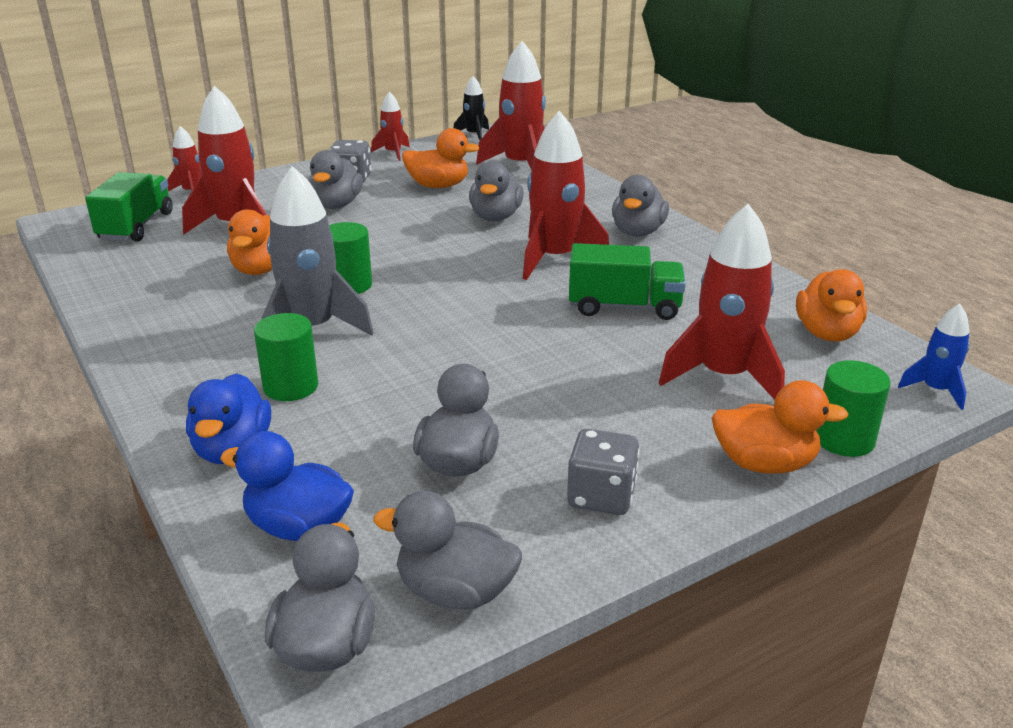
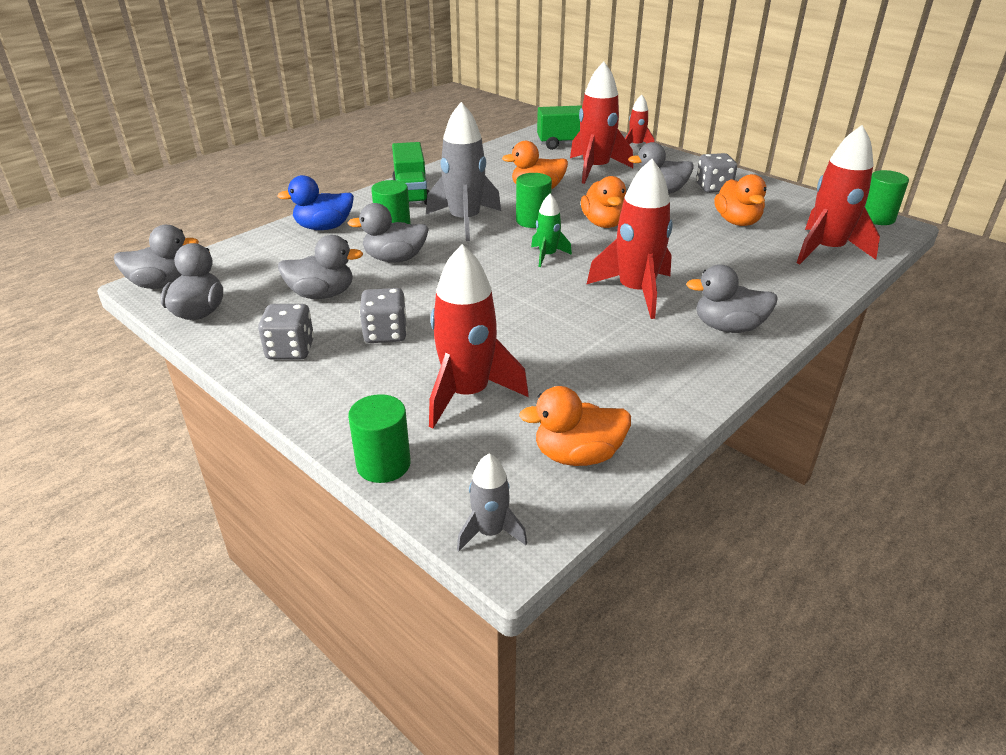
camera: 75 degrees right, 5 degrees up
blue duck [220,431,354,541] -> none
red rocket [371,91,410,161] -> none
black rocket [453,76,489,140] -> green cylinder [865,170,909,225]
grey duck [469,161,524,221] -> grey duck moved to [348,203,429,262]
green truck [569,243,686,320] -> green truck moved to [392,142,429,205]
orange duck [712,380,848,473] -> orange duck moved to [581,176,626,228]
blue rocket [898,304,970,410] -> grey rocket [457,454,527,551]
none -> grey dice [359,288,407,343]
none -> green rocket [531,194,572,267]

